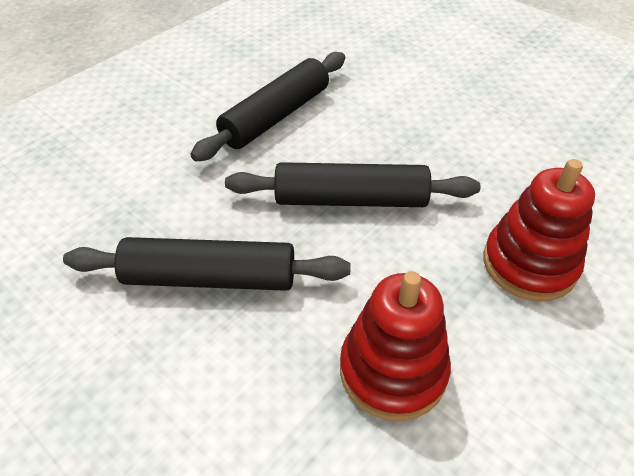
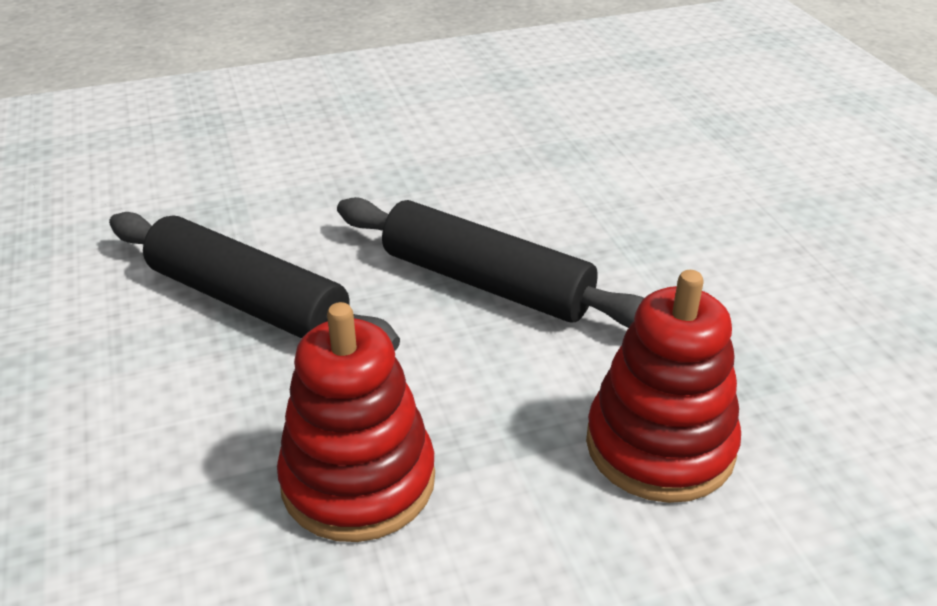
camera: 30 degrees right, 10 degrees down
black rolling pin [190,52,345,161] -> none

